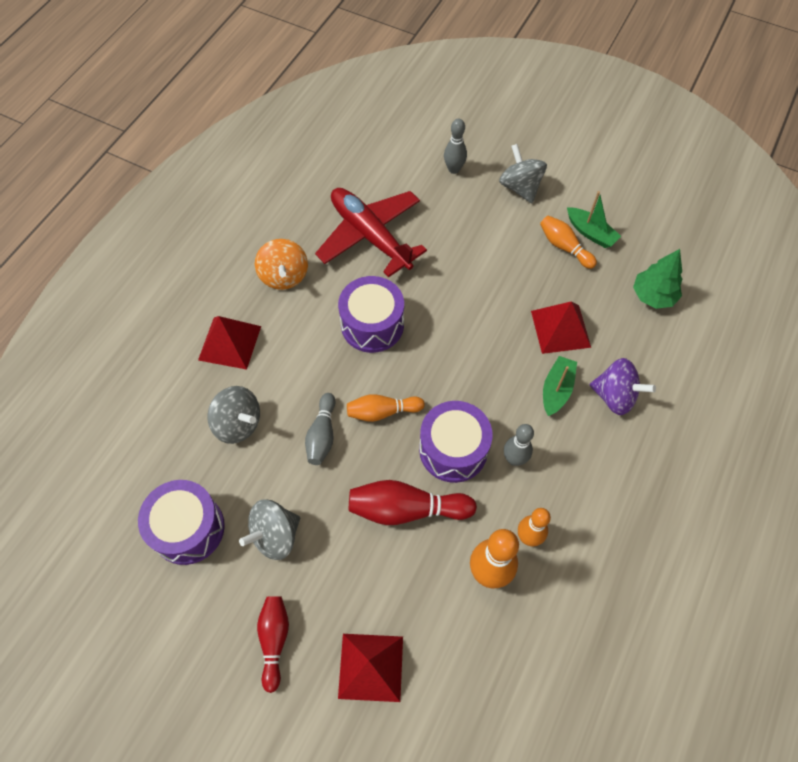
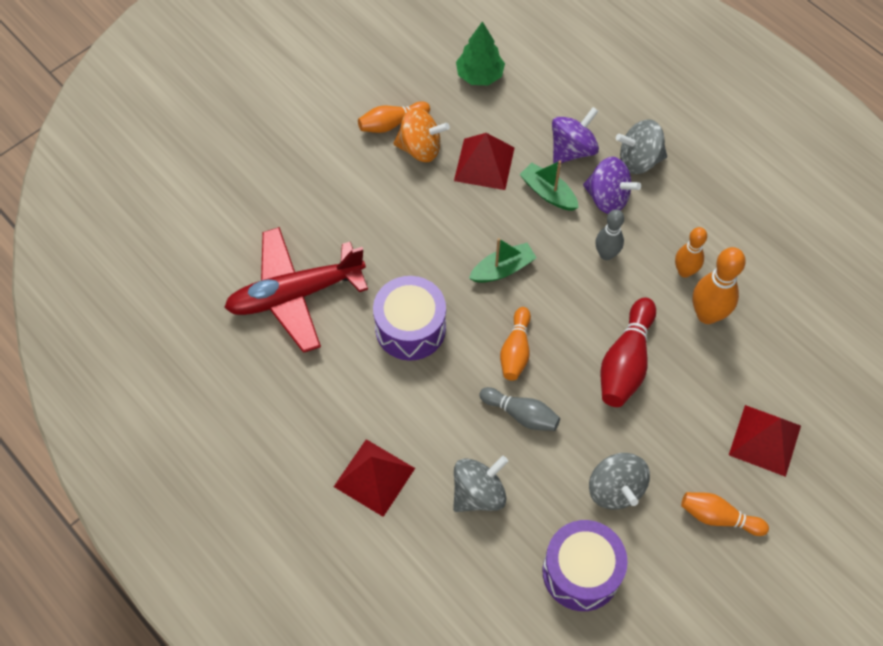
camera: 70 degrees left, 0 degrees up
orange spinning top [255,239,308,290] -> orange spinning top moved to [394,108,450,162]
red bowling pin [257,596,289,693] -> orange bowling pin [681,492,769,536]
purple drum [419,401,492,483] -> none
grey bowling pin [444,119,467,174] -> none
grey spinning top [499,144,547,203] -> grey spinning top moved to [616,120,667,174]
green boat [567,191,621,248] -> green boat moved to [469,238,537,283]
none -> purple spinning top [583,157,641,214]

